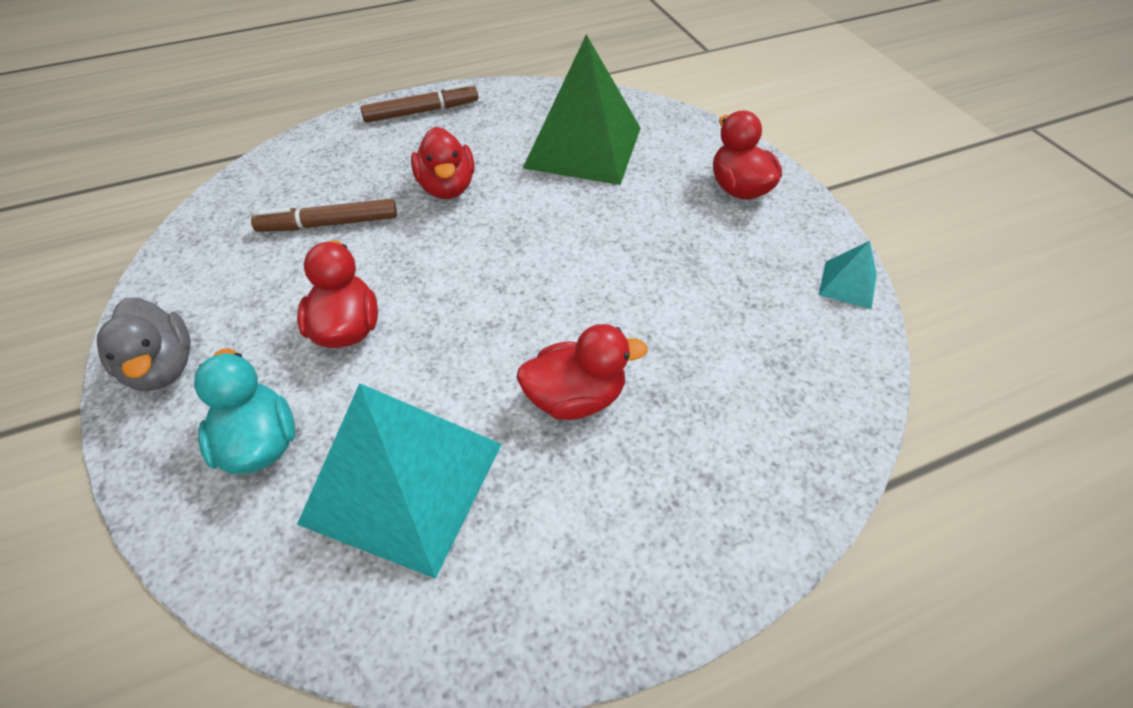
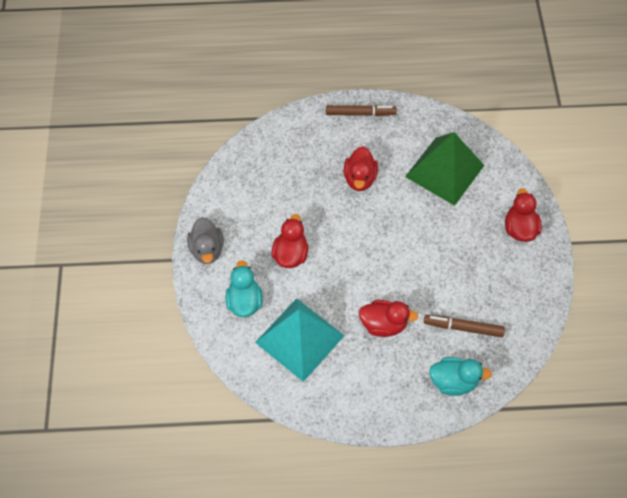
camera: 20 degrees right, 10 degrees up
brown marker [251,199,397,232] -> brown marker moved to [424,314,505,337]
turquoise pyramid [819,241,877,309] -> none
none -> turquoise duck [429,357,492,396]

